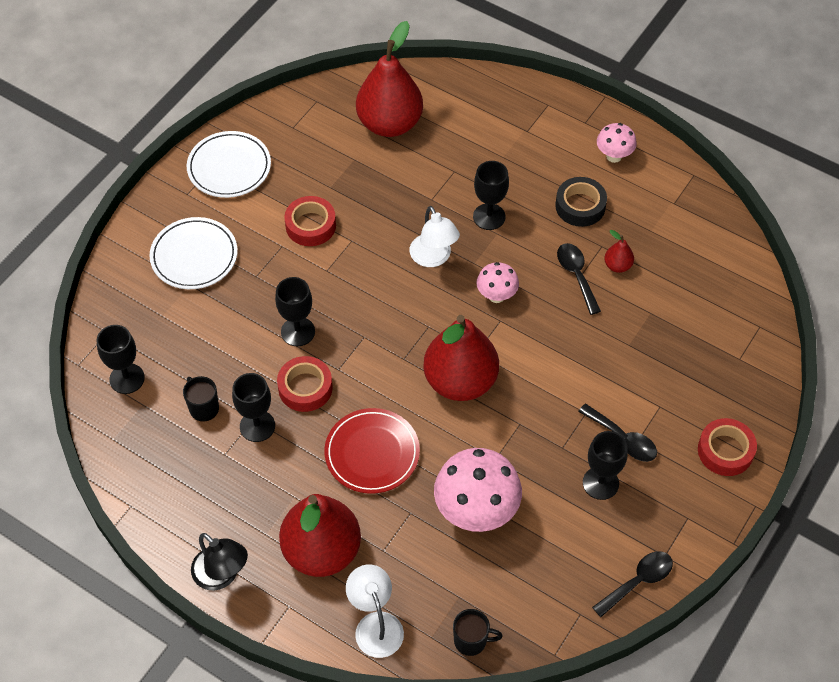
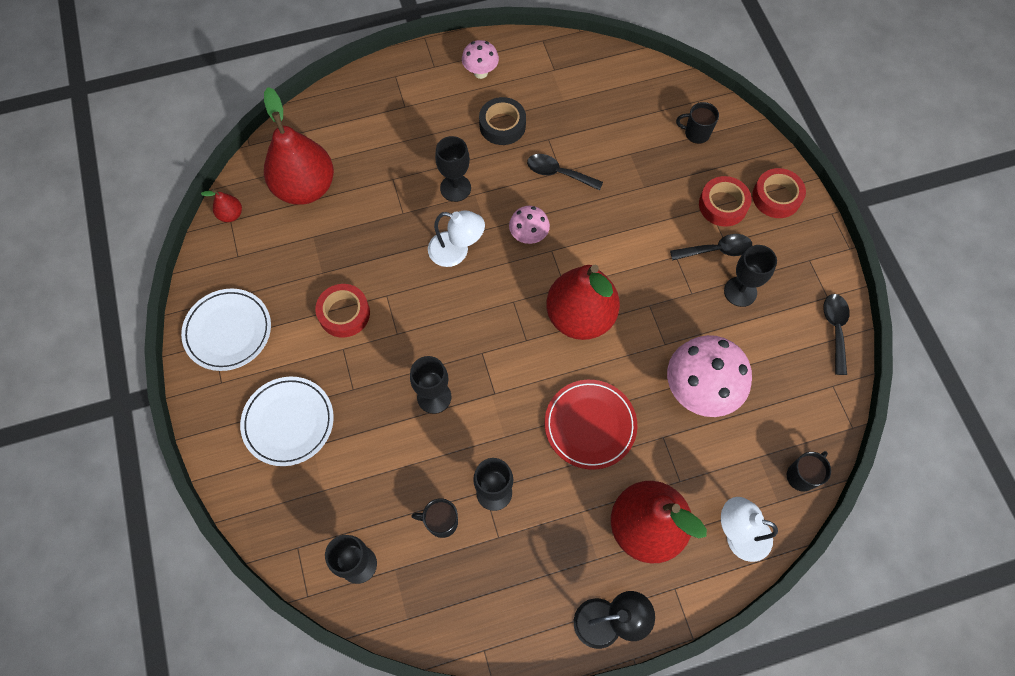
camera: 50 degrees left, 10 degrees up
red tape [277,356,333,412] -> red tape moved to [699,176,752,227]
red pear [604,230,634,273] -> red pear moved to [201,189,242,222]
none -> black mug [676,102,719,144]

